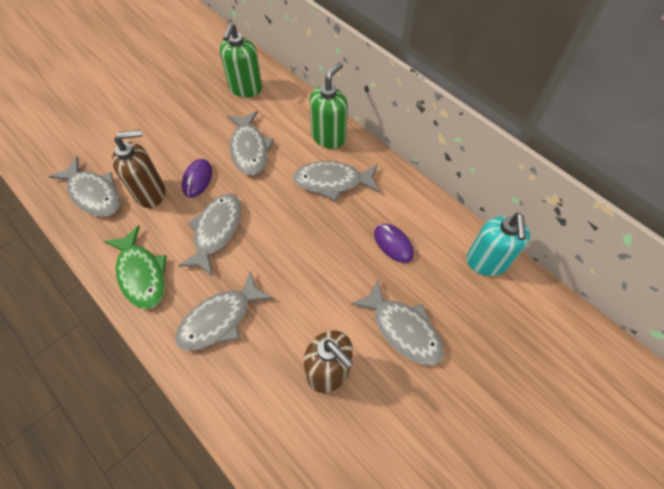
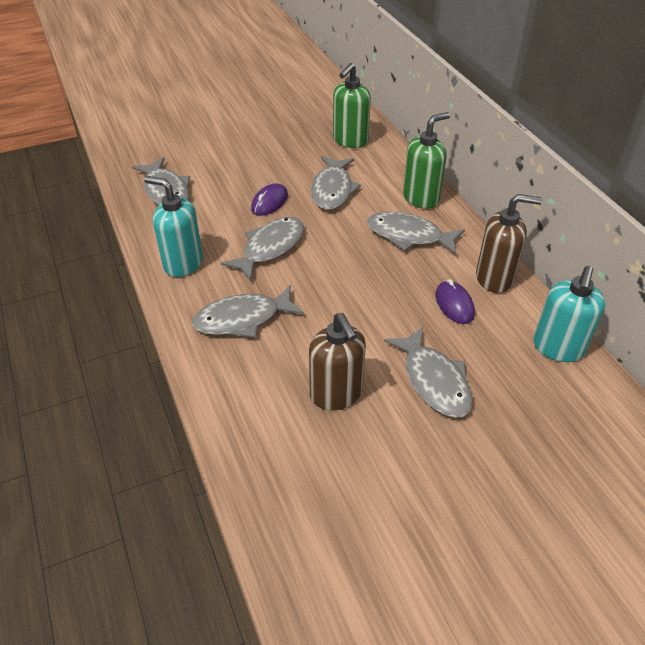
camera: 20 degrees right, 15 degrees down
green fish [104,225,167,309] -> turquoise soap dispenser [144,176,203,277]
brown soap dispenser [112,130,165,208] -> brown soap dispenser moved to [476,194,542,293]

